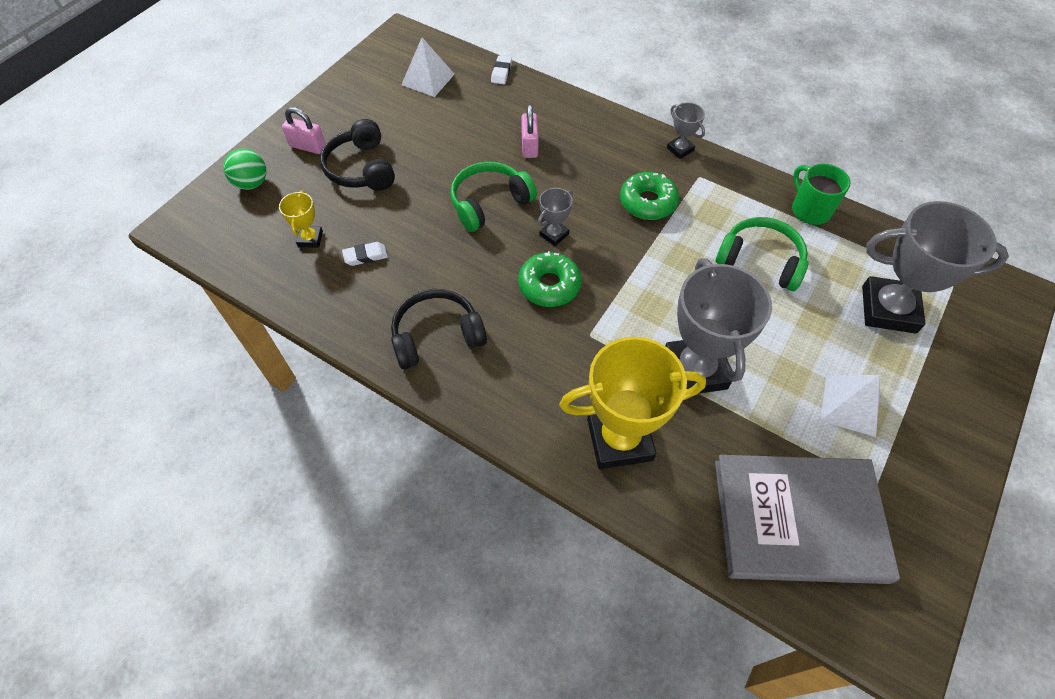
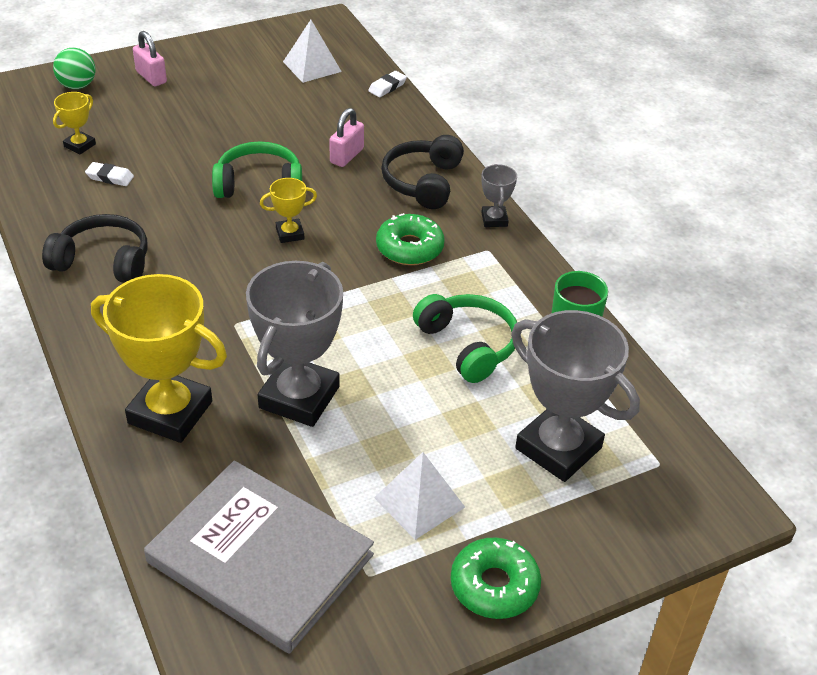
camera: 30 degrees right, 15 degrees down
black headphones [320,119,395,191] -> black headphones moved to [381,135,464,209]
green donut [518,251,581,307] -> green donut moved to [451,537,541,619]
grey trophy [538,188,573,246] -> yellow trophy [260,178,317,243]

